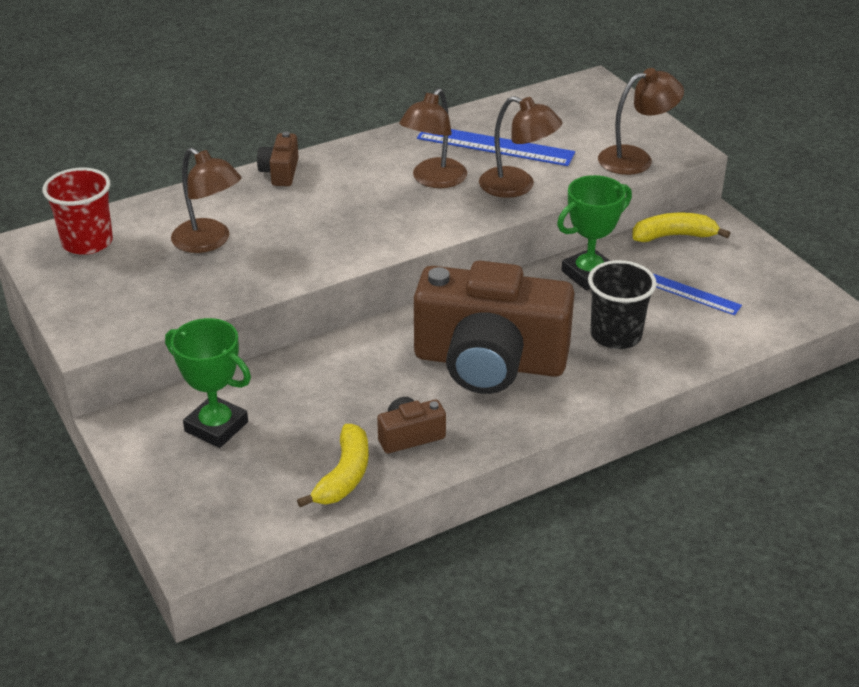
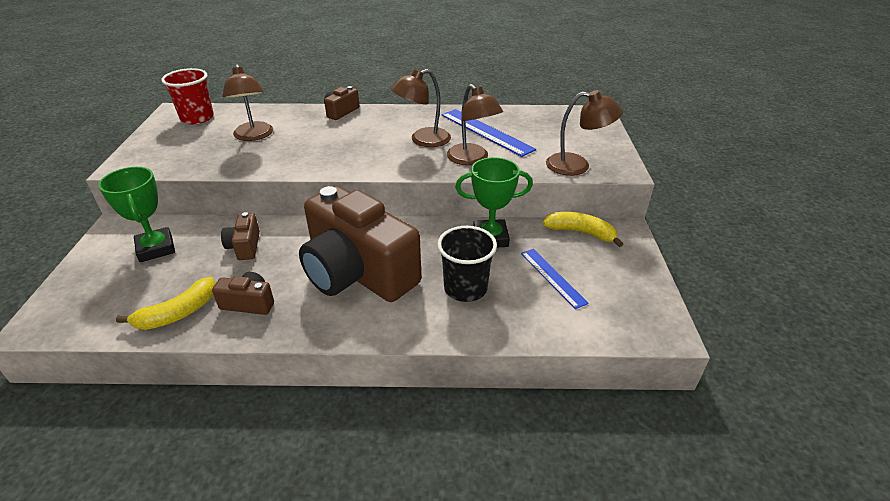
camera: 30 degrees right, 0 degrees up
none -> brown camera [221,212,260,260]

